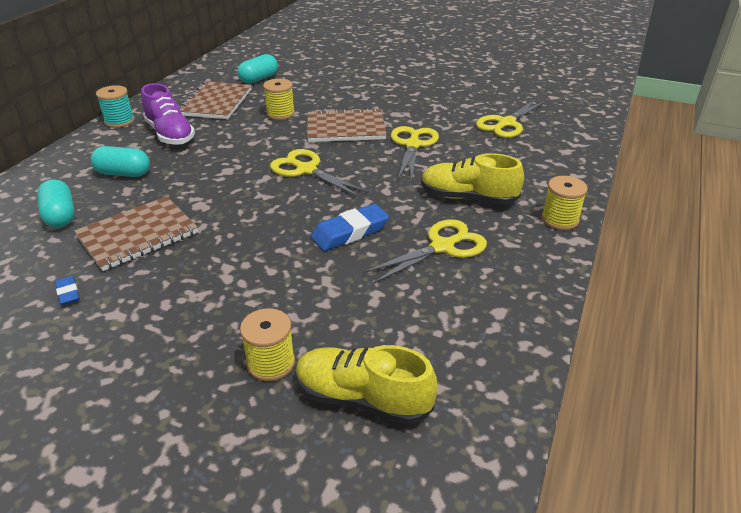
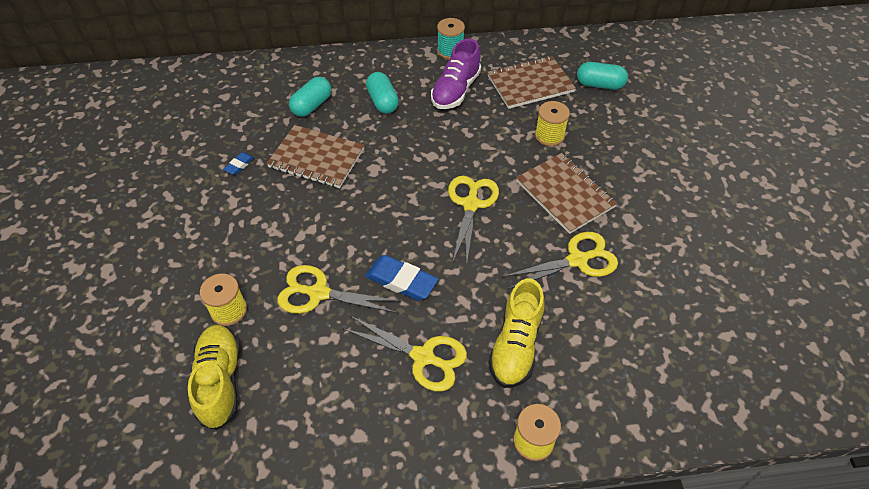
camera: 60 degrees right, 15 degrees up
yellow shoe [421,153,524,205] -> yellow shoe turned 150 degrees counterclockwise [488,278,545,388]
yellow scissors [476,99,547,138] -> yellow scissors moved to [278,265,401,314]

